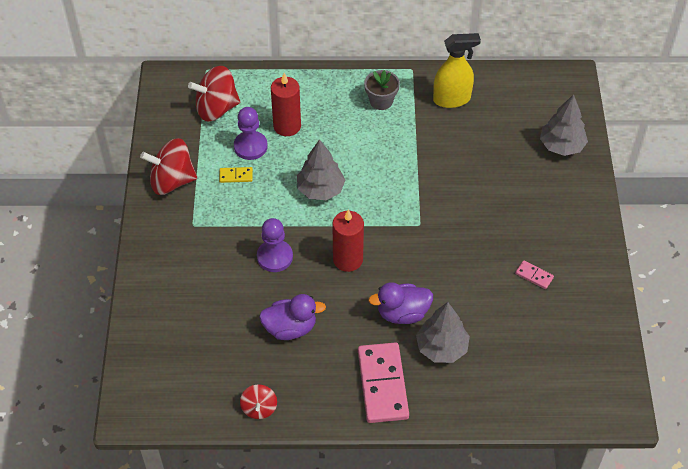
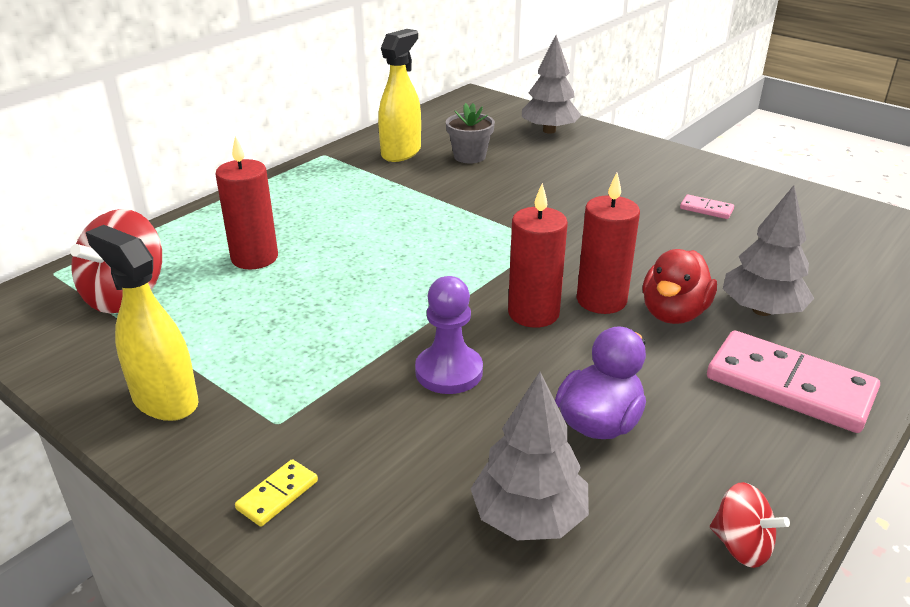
camera: 50 degrees left, 20 degrees down
red spinning top [140,138,197,195] -> yellow spray bottle [86,225,198,421]
yellow domino [219,167,253,183] -> yellow domino moved to [235,459,318,527]
purple pawn [234,107,268,160] -> none
grey tree [297,139,345,200] -> grey tree moved to [471,372,589,540]
grey flower pot [364,70,400,110] -> grey flower pot moved to [446,103,495,164]
purple duck [368,282,433,324] -> red duck [642,249,717,324]
pink domino [515,260,554,289] -> pink domino turned 45 degrees clockwise [680,195,734,219]
none -> red candle [577,173,640,314]

